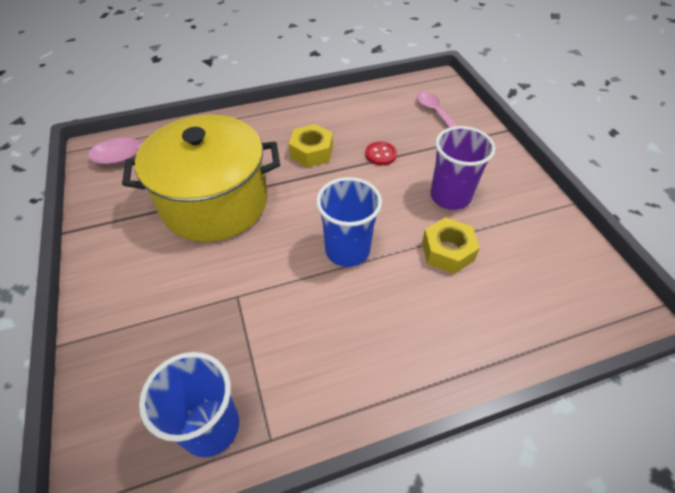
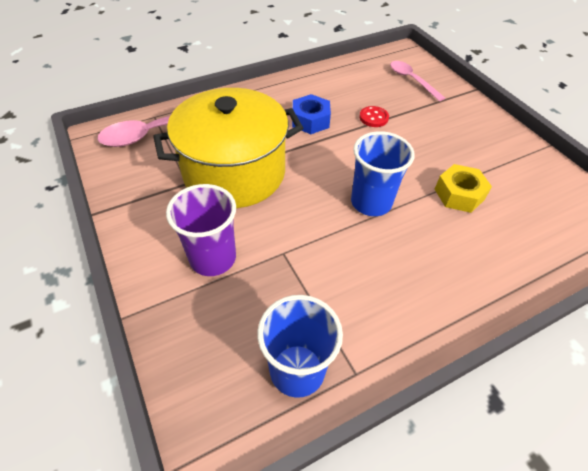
camera: 10 degrees left, 0 degrees up
yellow nut [289,124,333,168] -> blue nut [292,94,331,134]
purple cup [430,126,495,210] -> purple cup moved to [166,184,236,276]

